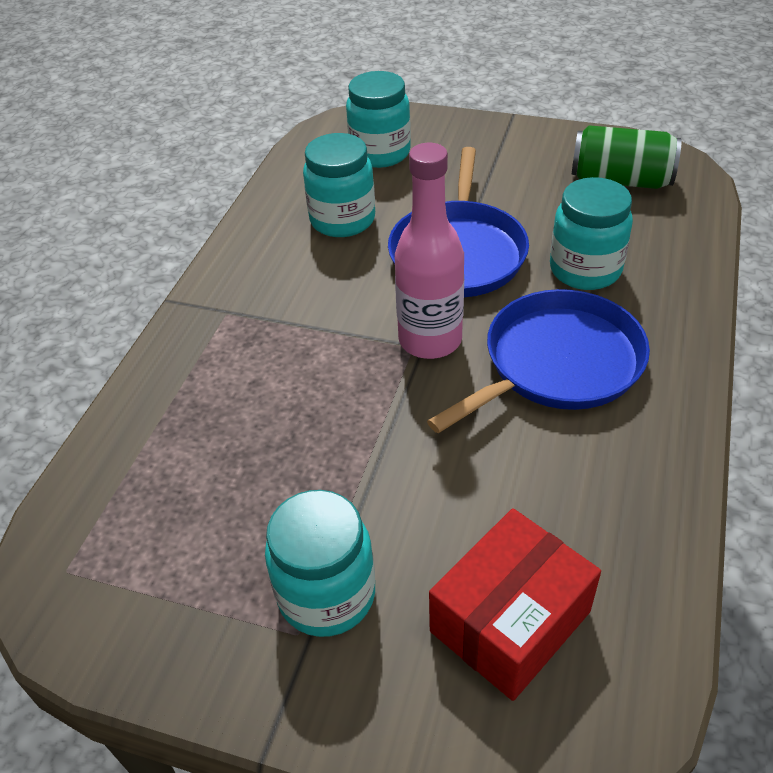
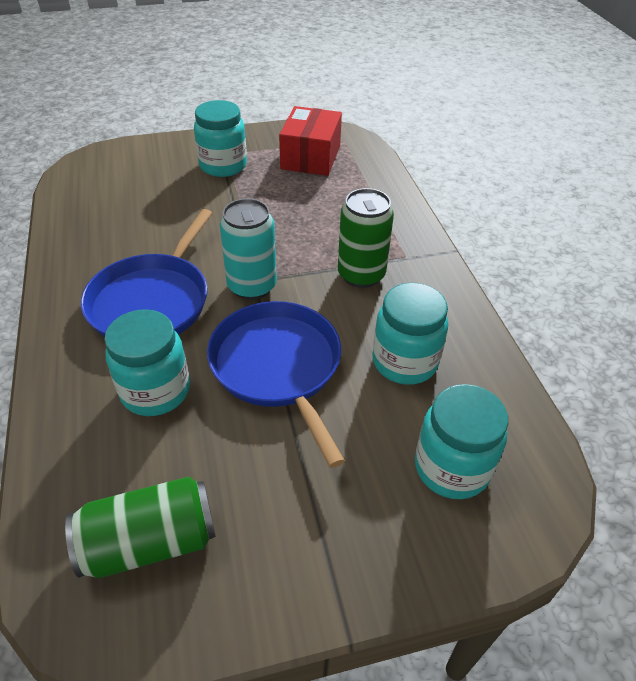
camera: 145 degrees right, 0 degrees up
pink bottle [395,143,464,359] -> turquoise can [220,198,277,300]
red box [429,508,601,701] -> red box moved to [279,106,342,176]
none -> green can [338,188,394,288]

